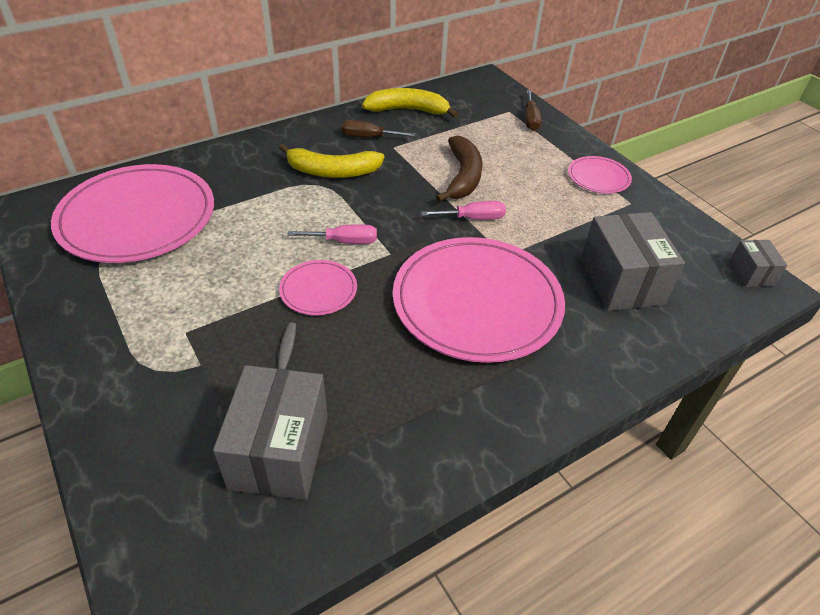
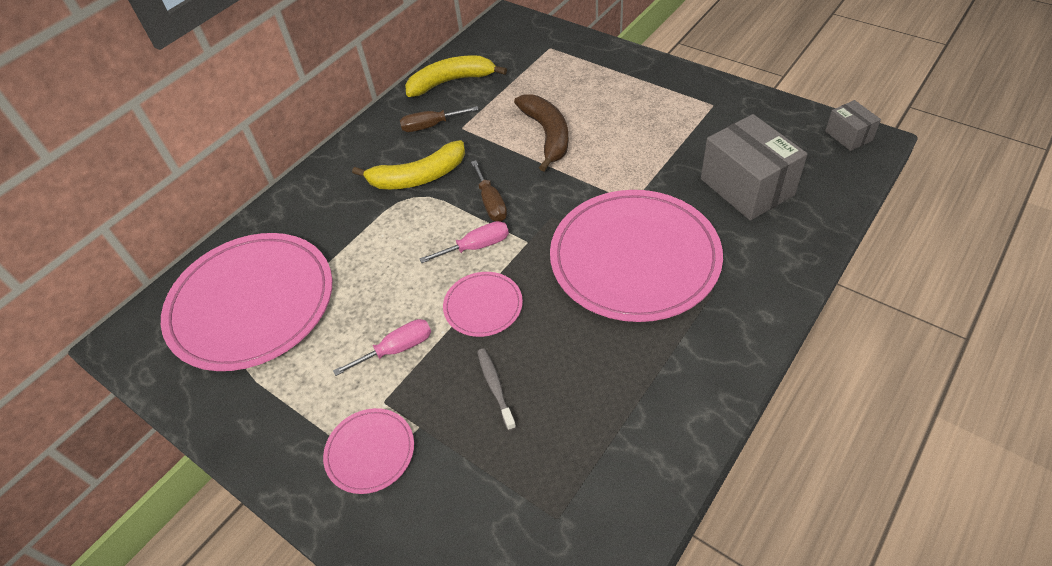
camera: 15 degrees left, 5 degrees up
grey box [213,365,328,500] -> none
pink screwdriver [421,201,506,220] -> pink screwdriver moved to [333,319,431,376]
brown screwdriver [525,90,542,131] -> brown screwdriver moved to [471,160,507,222]
pink plate [568,156,632,194] -> pink plate moved to [323,408,414,494]

